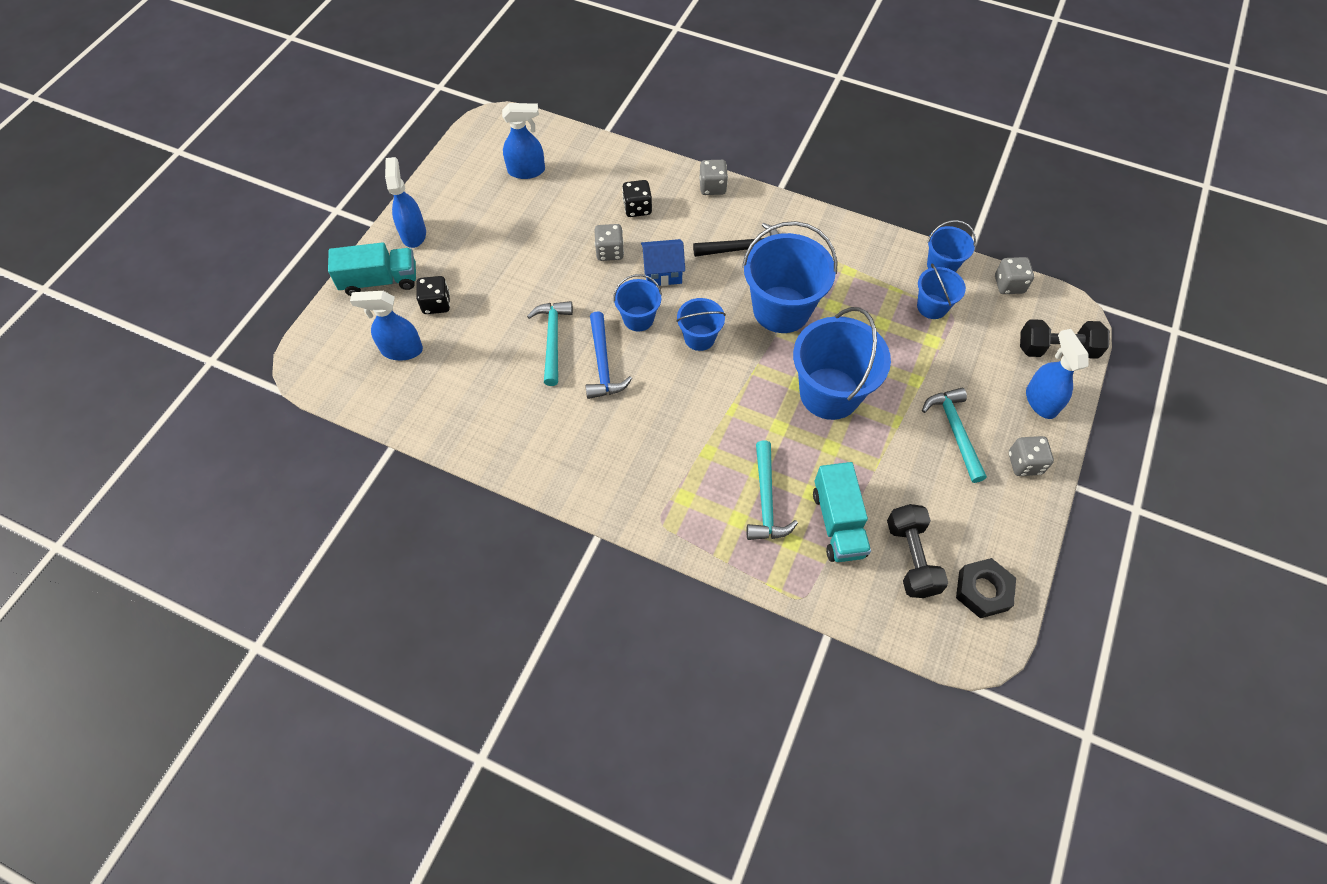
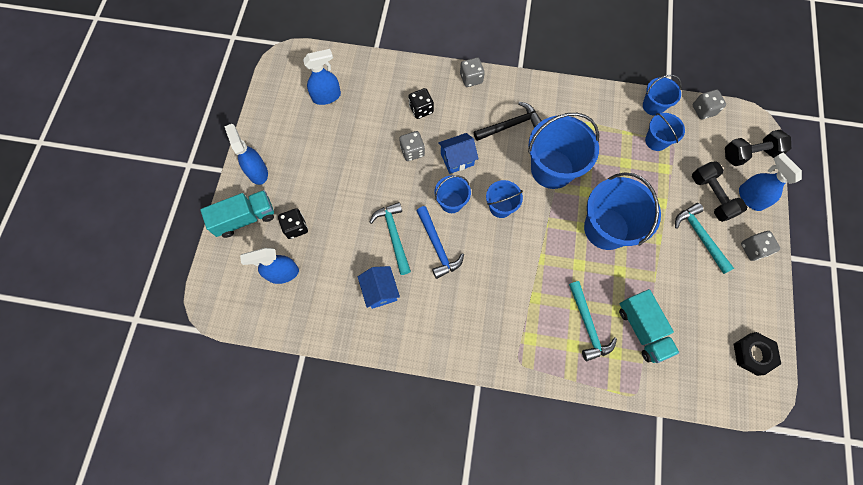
camera: 15 degrees left, 10 degrees up
black dumbbell [887,504,948,598] -> black dumbbell moved to [692,161,747,222]
none -> blue house [358,266,400,309]

